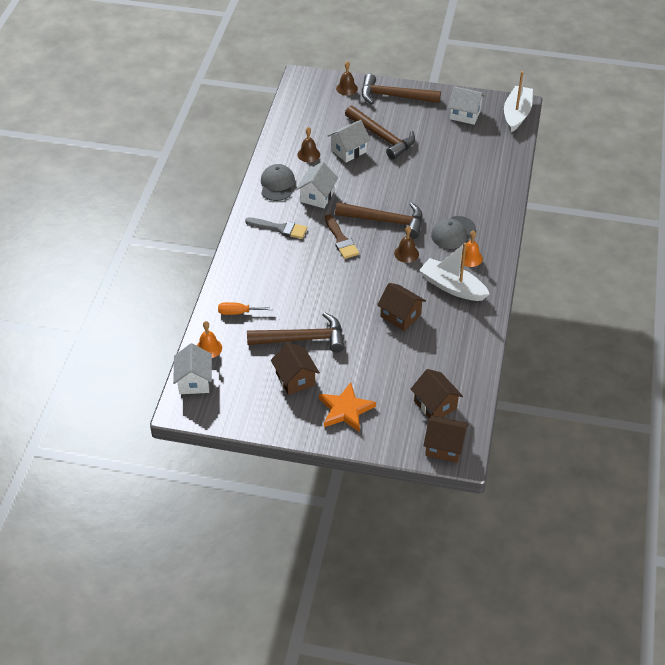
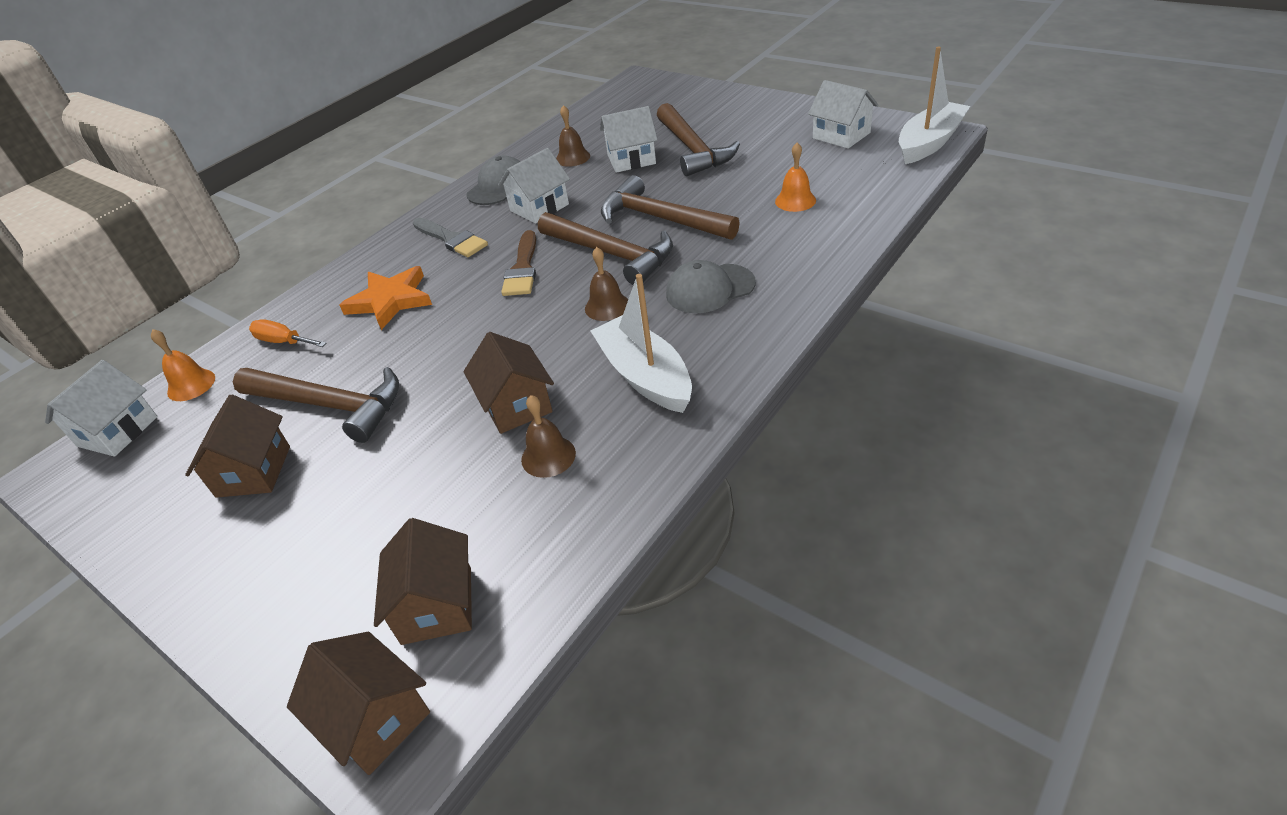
camera: 30 degrees right, 5 degrees down
orange star [319,382,376,432] -> orange star moved to [340,266,432,330]
brown bell [336,61,358,95] -> brown bell moved to [521,395,576,478]
brown hammer [362,74,441,104] -> brown hammer moved to [601,175,740,240]
orange bell [461,230,483,267] -> orange bell moved to [775,143,816,212]

